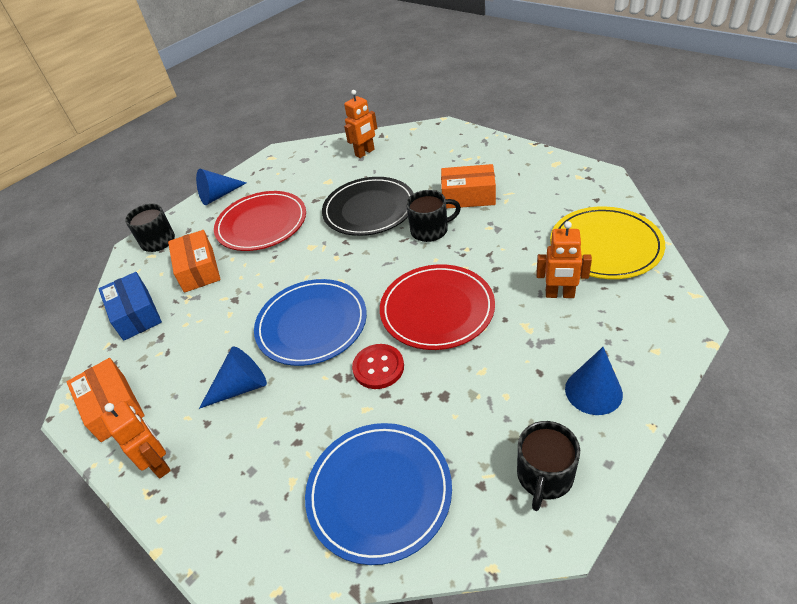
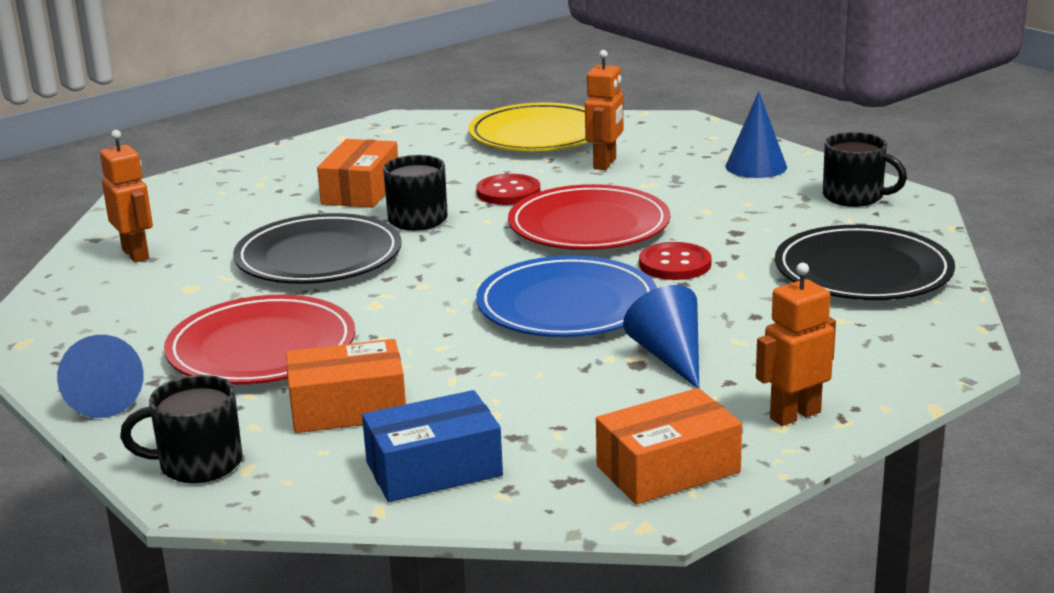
camera: 85 degrees left, 20 degrees down
blue plate [305,423,452,565] -> black plate [775,225,955,300]
none -> red button [476,174,540,205]

